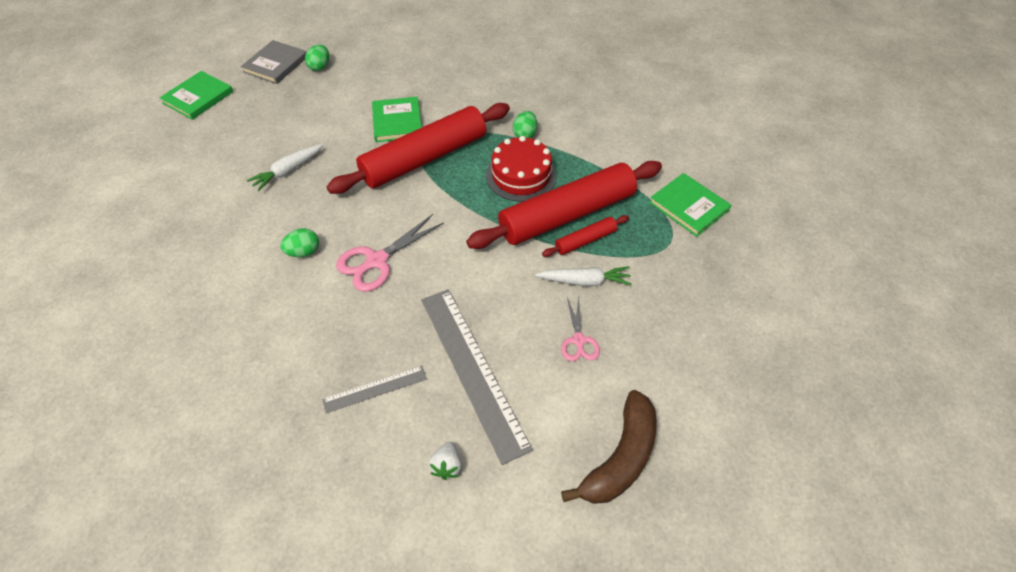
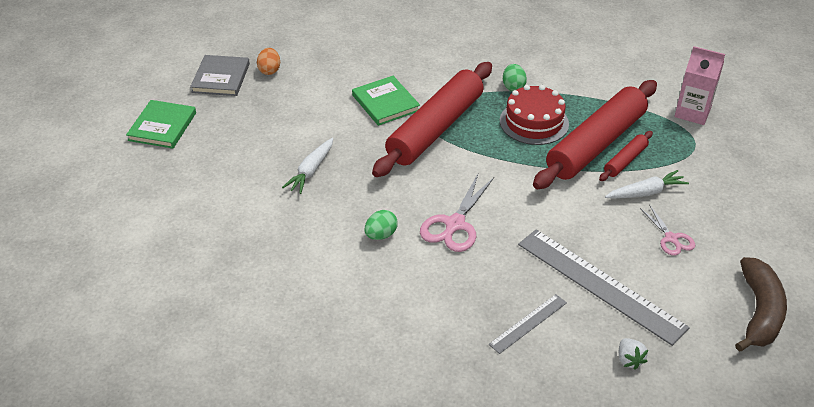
camera: 20 degrees left, 10 degrees down
green egg [305,45,329,71] -> orange egg [257,48,280,75]
green book [649,173,731,237] -> pink carton [674,46,725,125]

